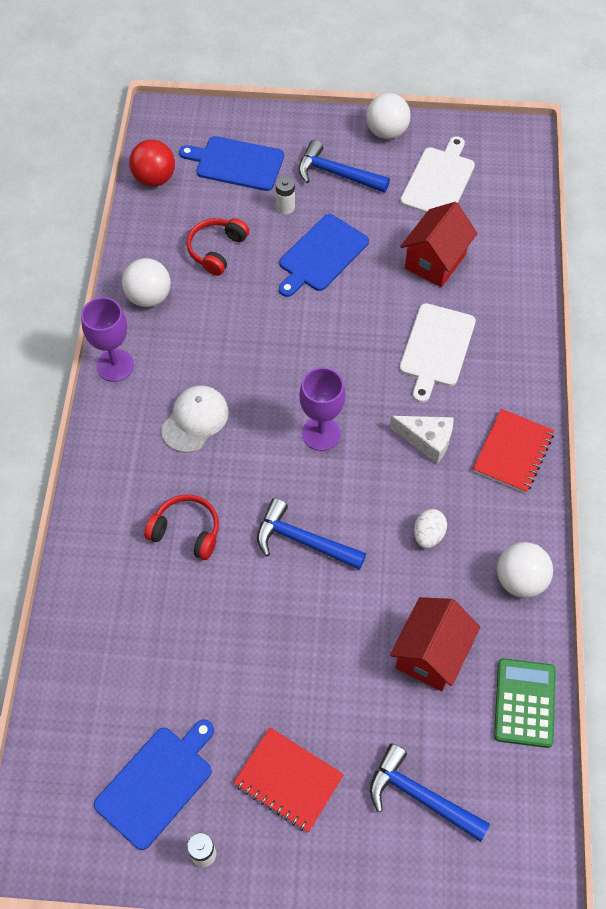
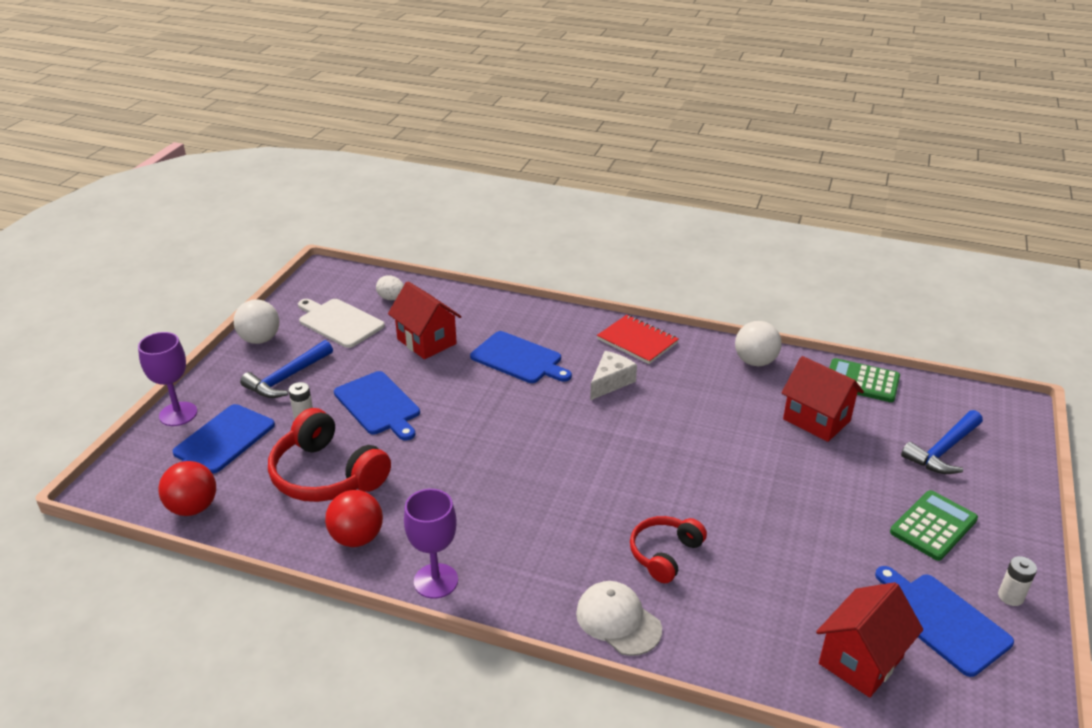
camera: 75 degrees left, 25 degrees down
white ball [122,258,171,307] -> red ball [325,490,383,547]
white cap [161,385,229,453] -> white cap moved to [576,581,662,656]
red headphones [187,218,249,276] -> red headphones [268,408,391,502], size x1.66
red notebook [233,727,344,832] -> green calculator [890,490,978,561]
blue hammer [257,498,366,570] -> none
purple goblet [299,367,345,451] -> purple goblet moved to [138,332,197,426]
white cutting board [399,303,476,403] -> blue cutting board [470,331,572,383]
white egg [414,509,447,548] -> white egg moved to [376,275,404,300]
none -> red house [816,582,923,697]

